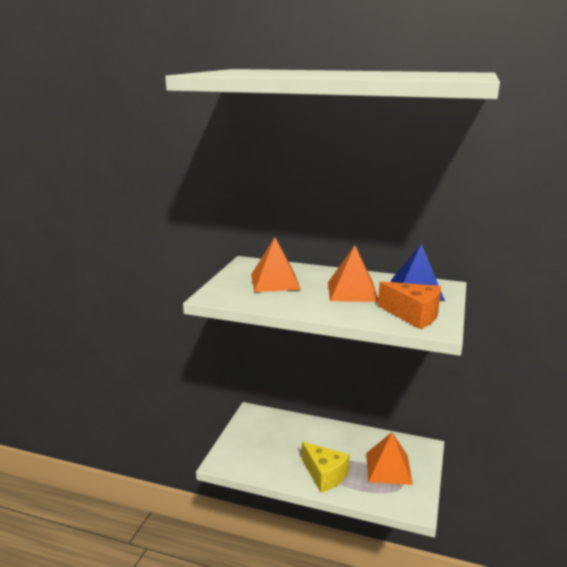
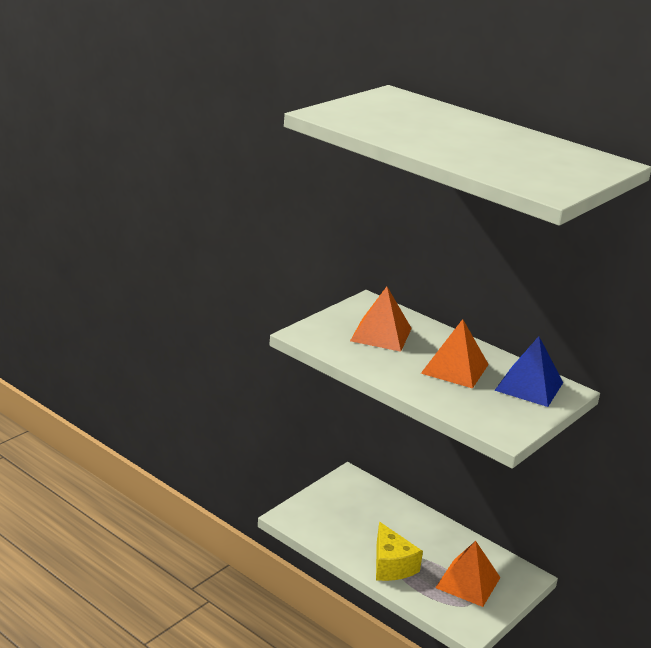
camera: 20 degrees right, 5 degrees up
orange cheese [378,281,441,329] -> none

